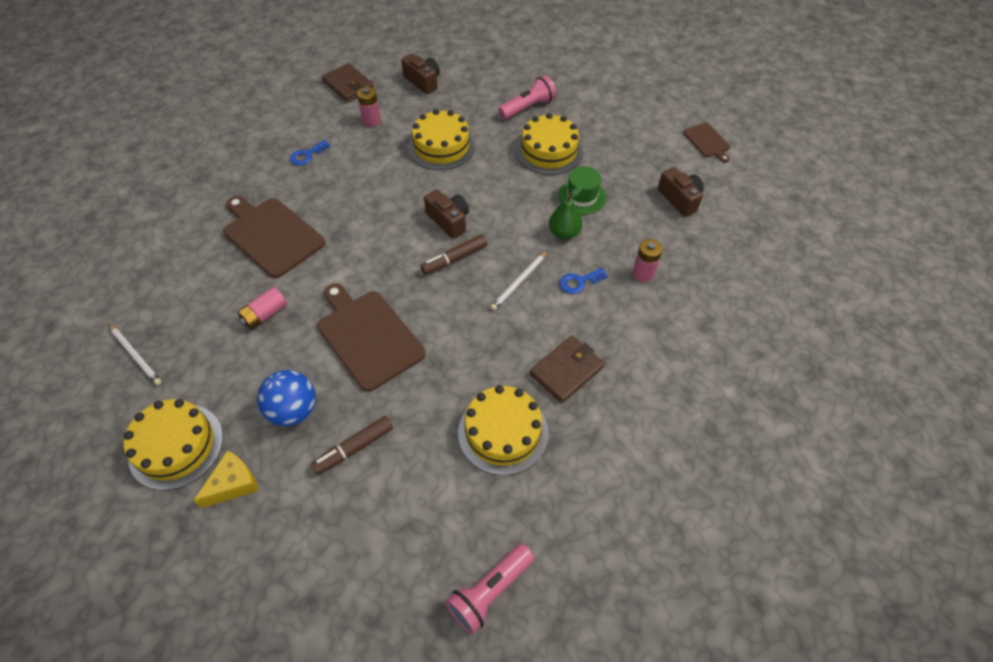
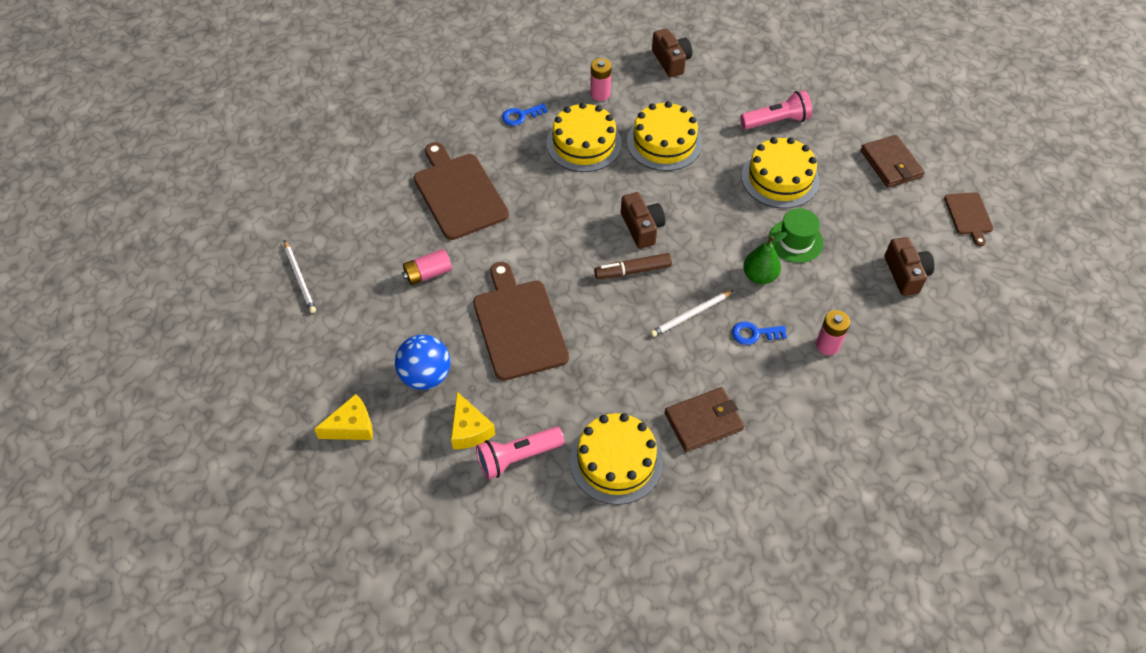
camera: 20 degrees right, 0 degrees up
yellow cake [124,399,223,490] -> yellow cake moved to [547,102,622,172]
brown marker [311,416,393,475] -> yellow cheese [451,392,495,449]
brown wallet [322,63,374,102] -> brown wallet moved to [860,135,925,188]
pink flashlight [445,544,534,634] -> pink flashlight moved to [476,427,565,479]

